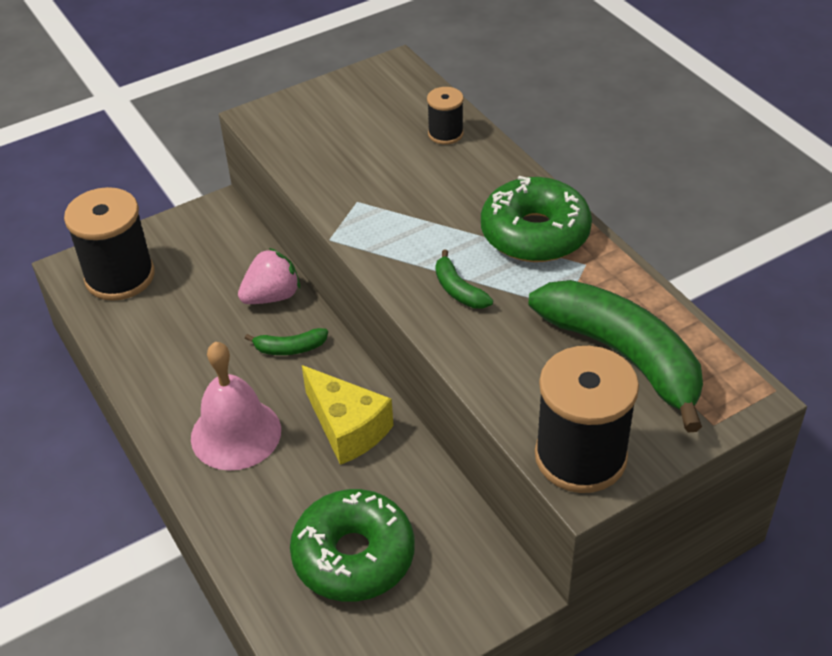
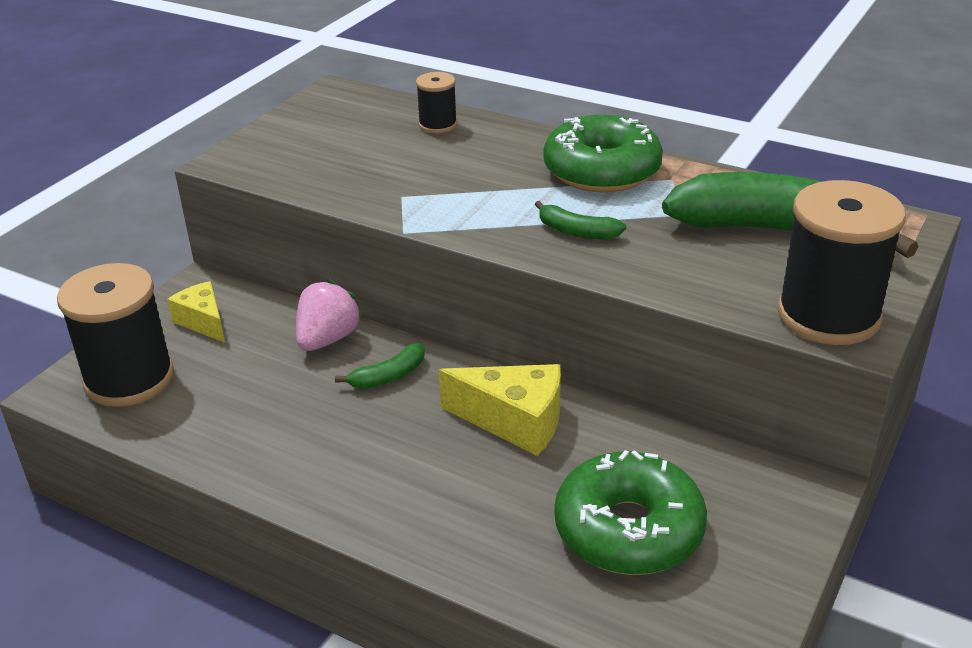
camera: 30 degrees left, 10 degrees down
pink bell [191,342,281,471] -> none
none -> yellow cheese [167,281,225,343]

